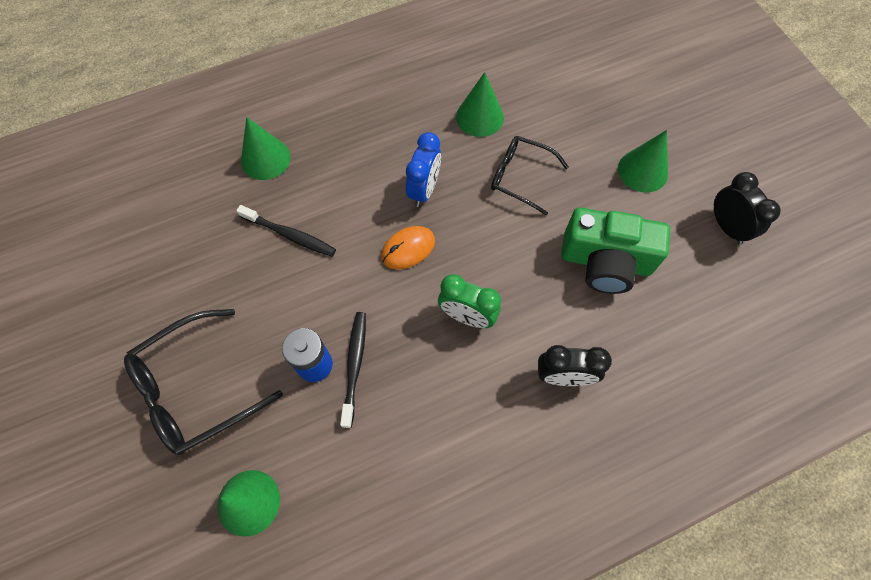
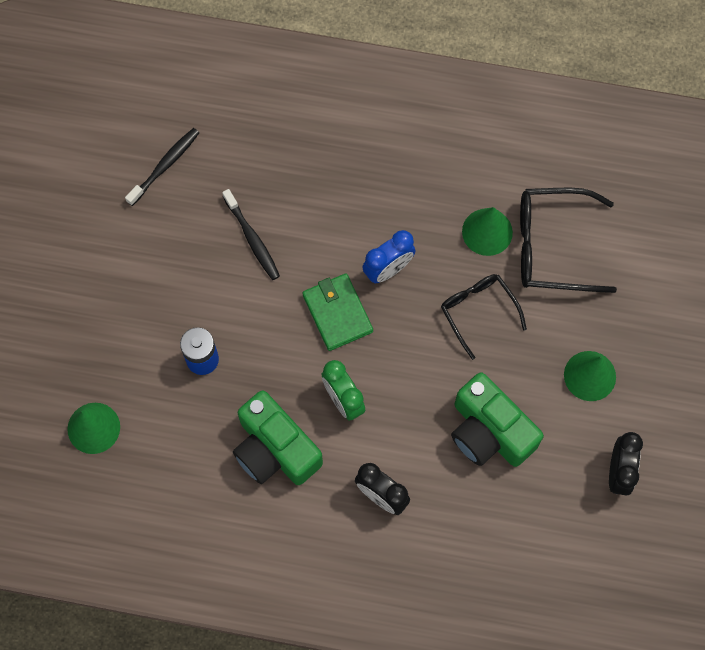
camera: 35 degrees right, 5 degrees up
black glasses [124,309,283,455] -> black glasses moved to [520,188,617,293]
green cone [241,117,291,180] -> none
black toothbrush [340,312,366,428] -> black toothbrush moved to [125,128,199,206]
orange mouse [381,226,435,269] -> green wallet [302,273,373,351]
none -> green camera [233,390,323,485]

